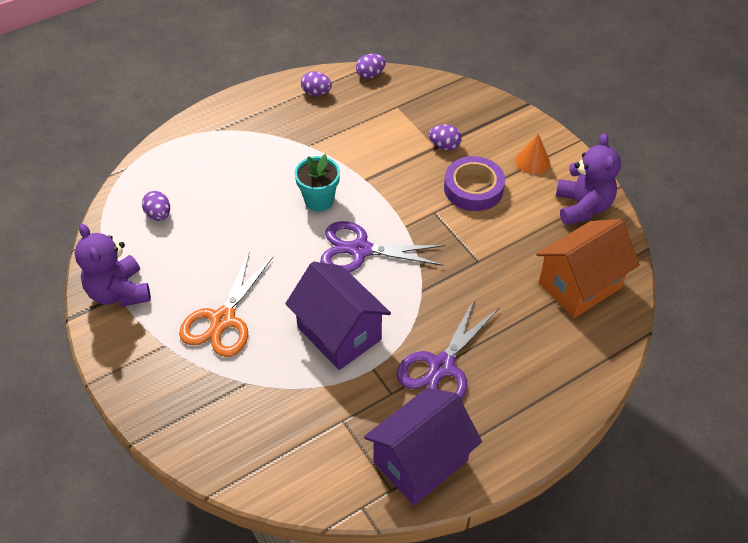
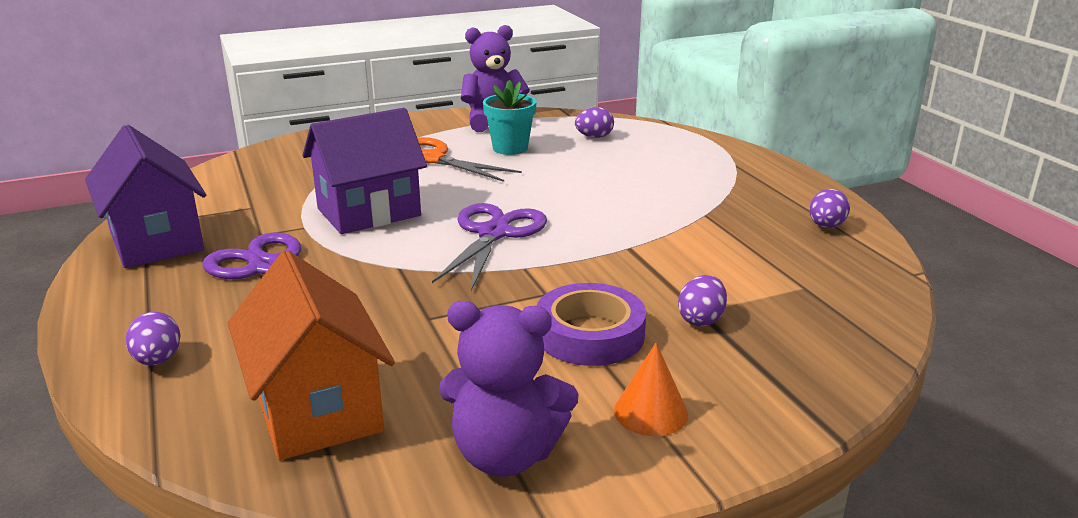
camera: 100 degrees right, 25 degrees down
turquoise flower pot [295,154,340,211] -> turquoise flower pot moved to [483,80,536,155]
purple egg [356,54,386,79] -> purple egg moved to [126,312,180,365]

